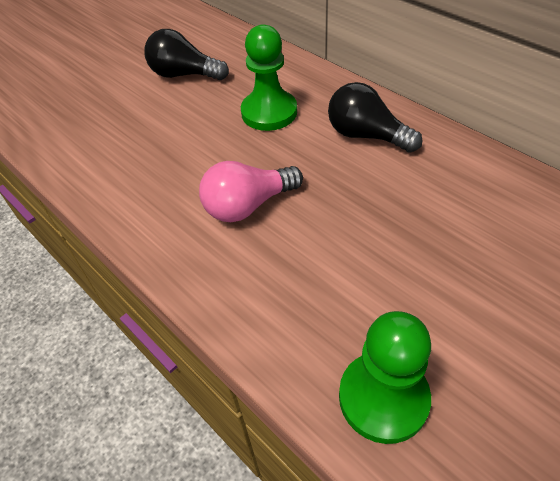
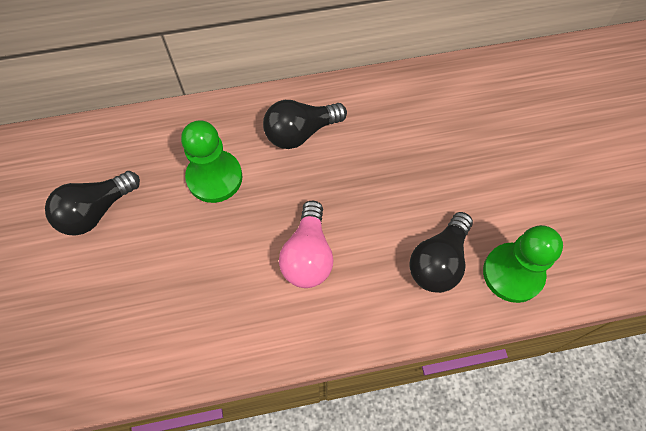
camera: 60 degrees left, 15 degrees up
none -> black light bulb [409,212,473,293]

